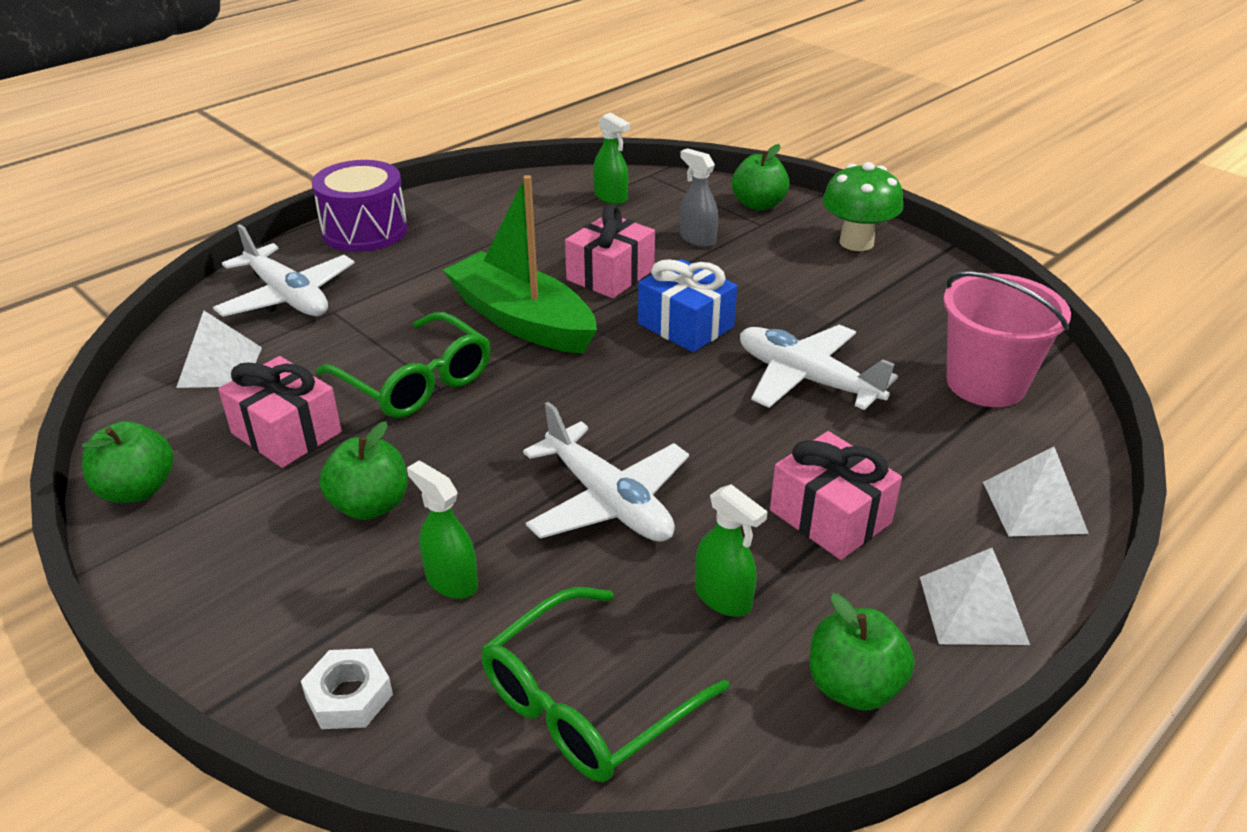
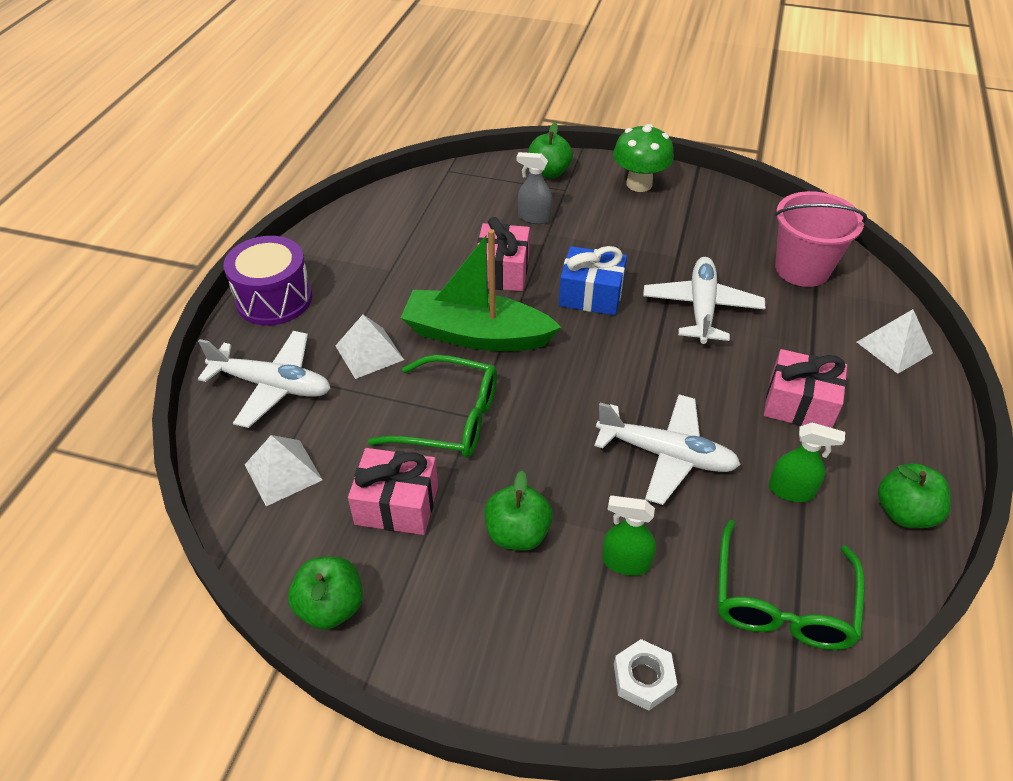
camera: 30 degrees left, 10 degrees up
green spray bottle [593,112,630,204] -> none
white plane [740,325,898,410] -> white plane turned 90 degrees clockwise [643,257,766,344]
white pyramid [920,548,1030,645] -> white pyramid moved to [335,315,404,379]

